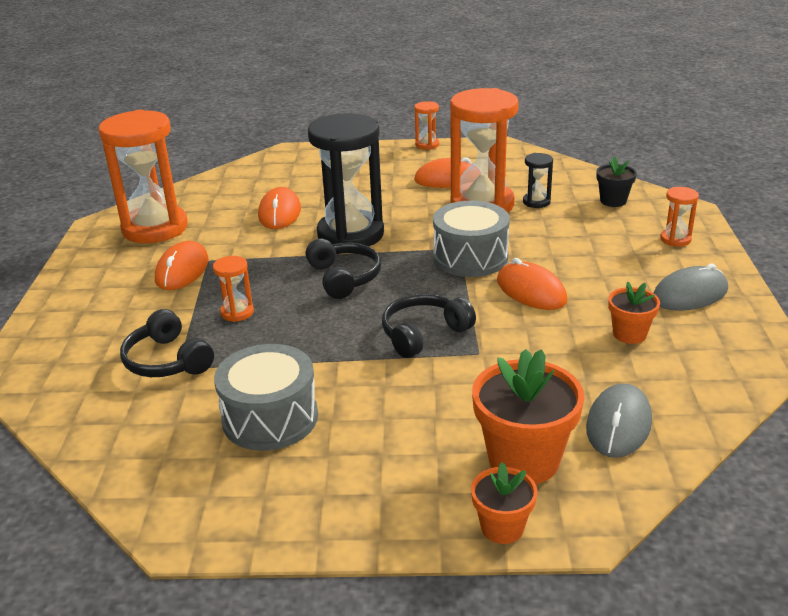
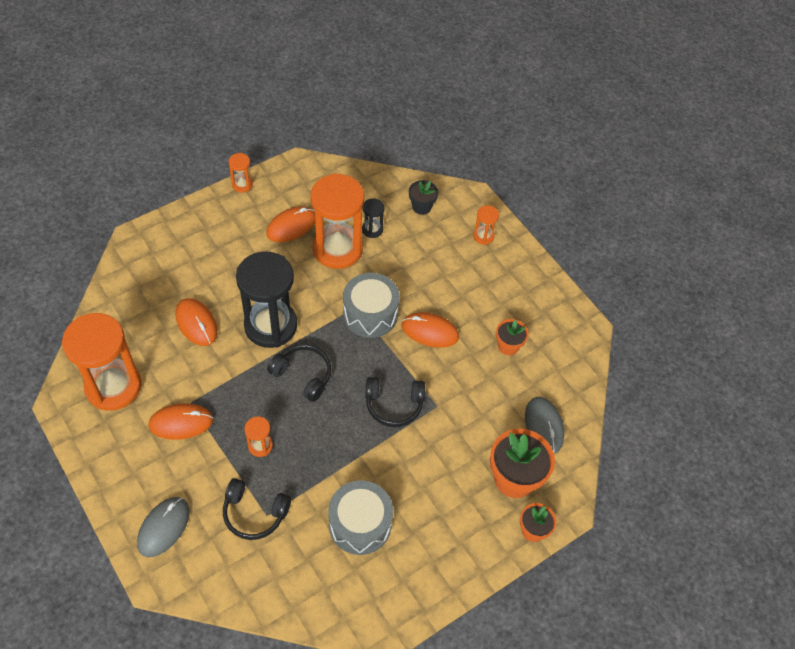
camera: 40 degrees left, 25 degrees up
orange mouse [155,241,209,290] -> orange mouse turned 75 degrees counterclockwise [148,403,213,440]
black headphones [382,294,476,358] -> black headphones turned 105 degrees counterclockwise [365,377,425,427]
grey mouse [654,264,728,311] -> grey mouse moved to [137,497,190,557]

